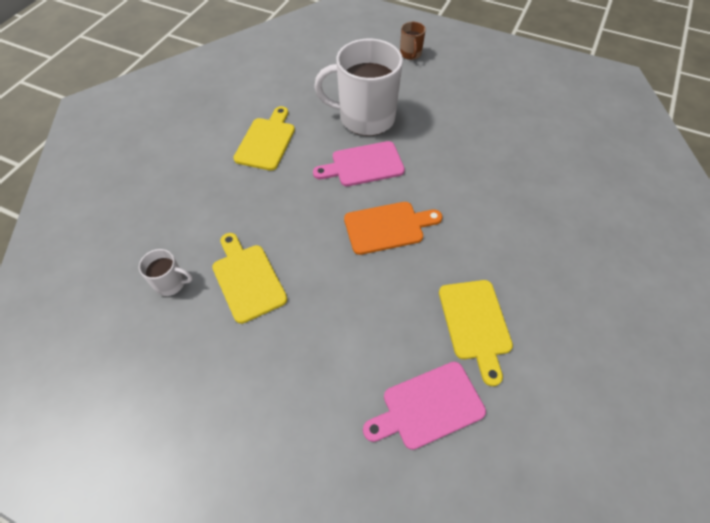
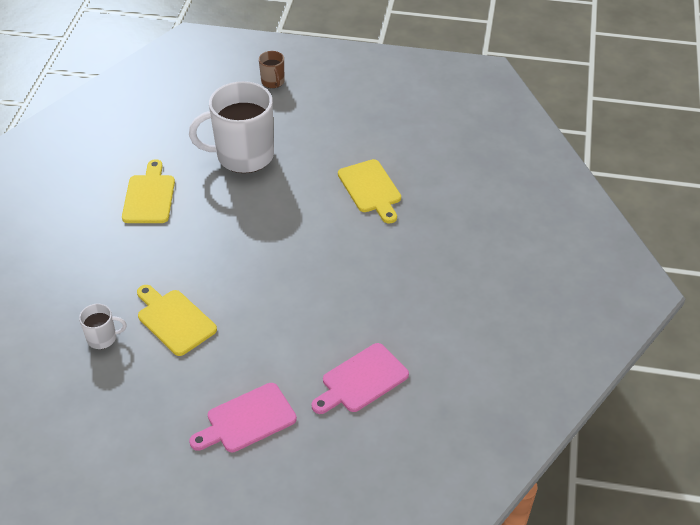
camera: 15 degrees left, 10 degrees down
pink cutting board [313,141,405,186] -> pink cutting board moved to [189,383,297,452]
orange cutting board [344,202,442,255] -> none
yellow cutting board [439,280,513,386] -> yellow cutting board moved to [338,159,401,224]

